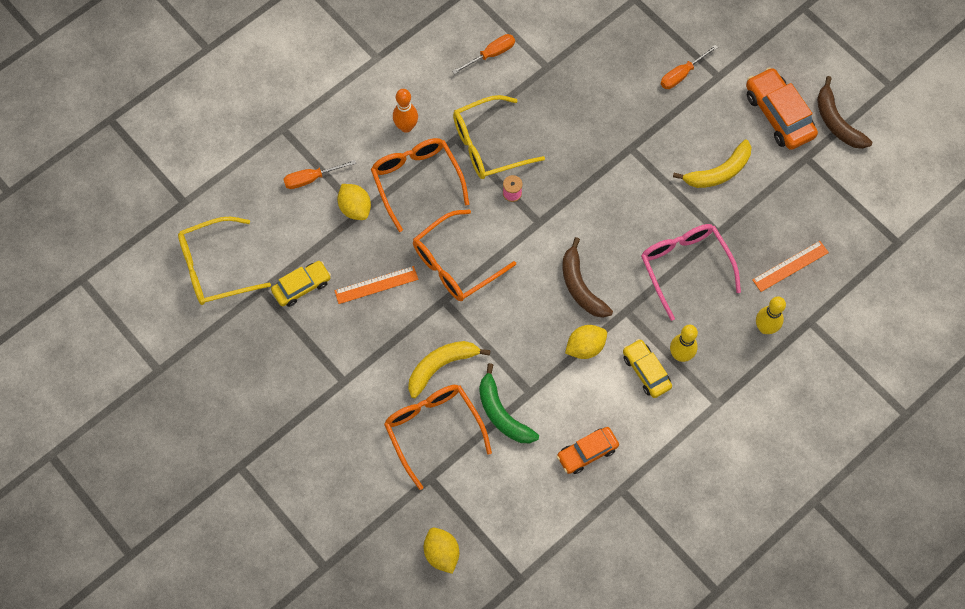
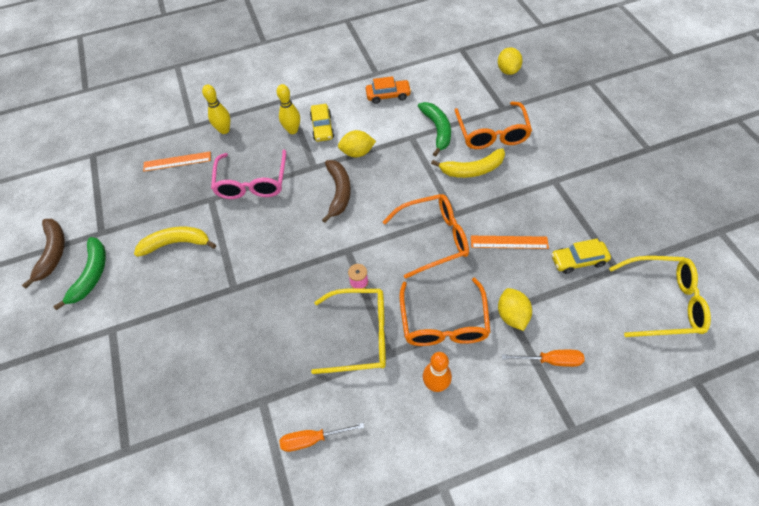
camera: 155 degrees left, 10 degrees down
orange screwdriver [661,45,718,89] -> none
orange car [746,67,818,150] -> green banana [53,237,106,310]

